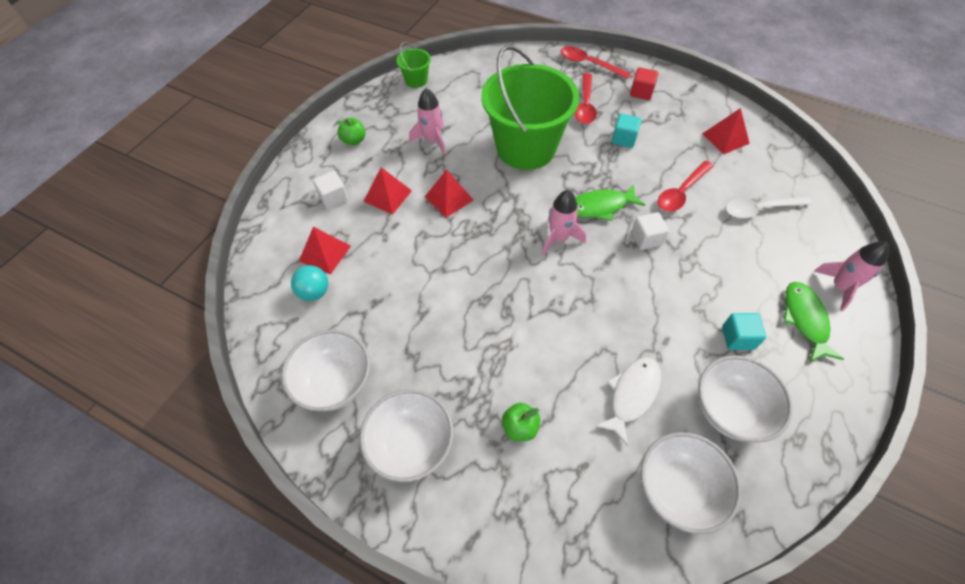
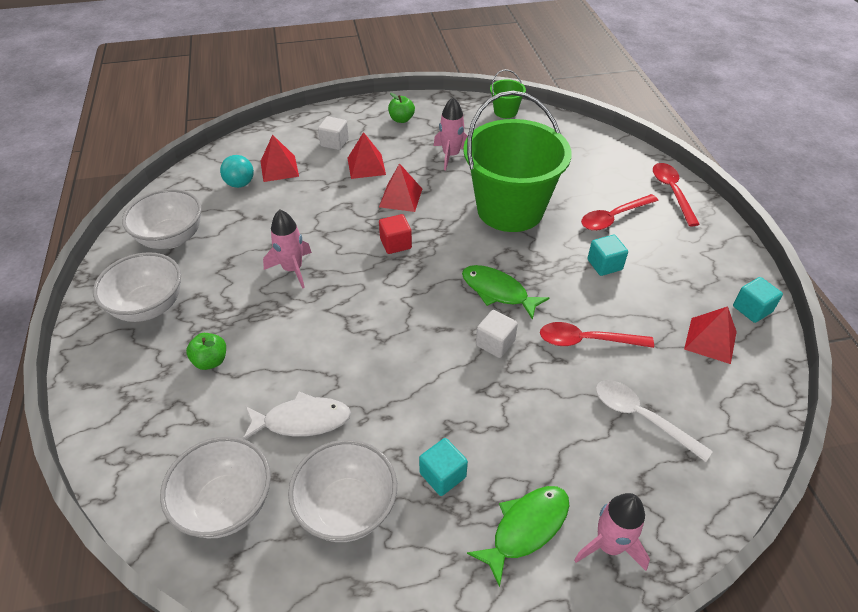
camera: 50 degrees right, 10 degrees down
pink rocket [542,190,586,256] -> pink rocket moved to [263,210,312,289]
red cube [630,67,658,100] -> red cube moved to [379,214,412,254]
none -> turquoise cube [733,277,783,323]

